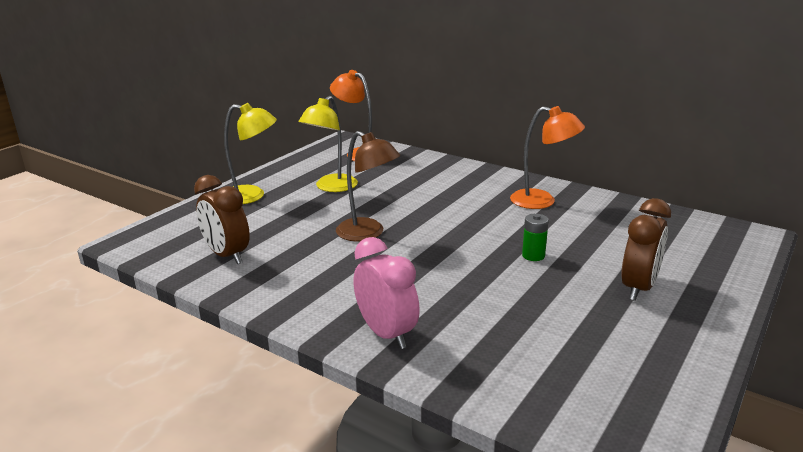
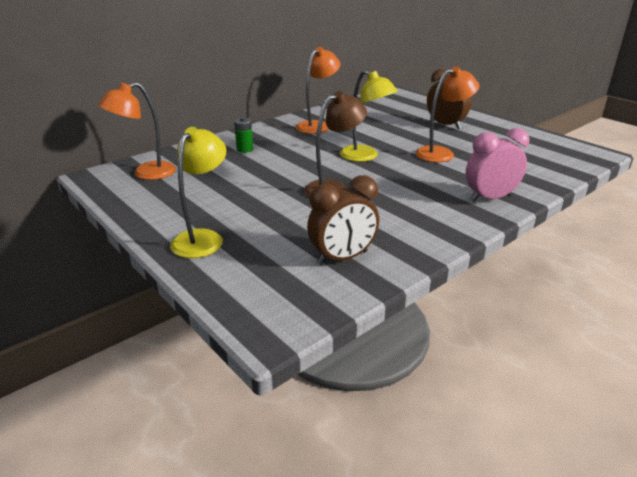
camera: 75 degrees left, 5 degrees up
yellow lamp [298,96,358,192] -> yellow lamp moved to [340,70,398,162]
green battery [522,214,549,261] -> green battery moved to [234,117,253,153]
none -> orange lamp [415,66,479,162]

